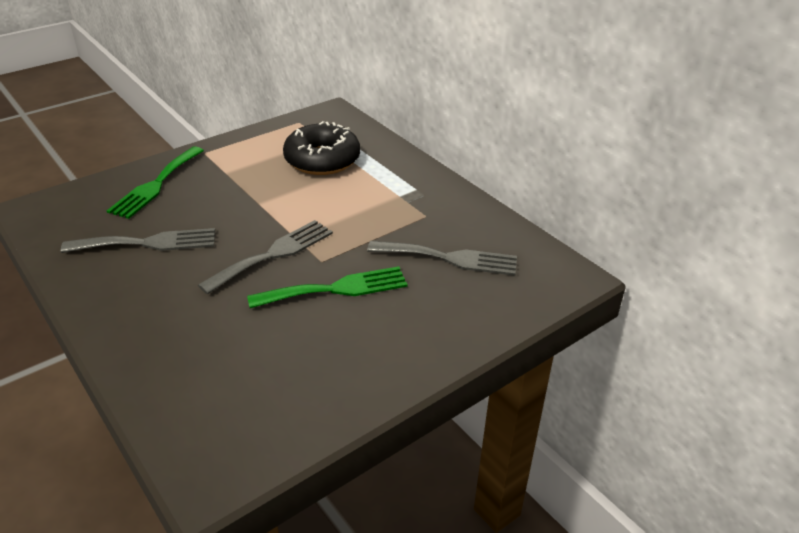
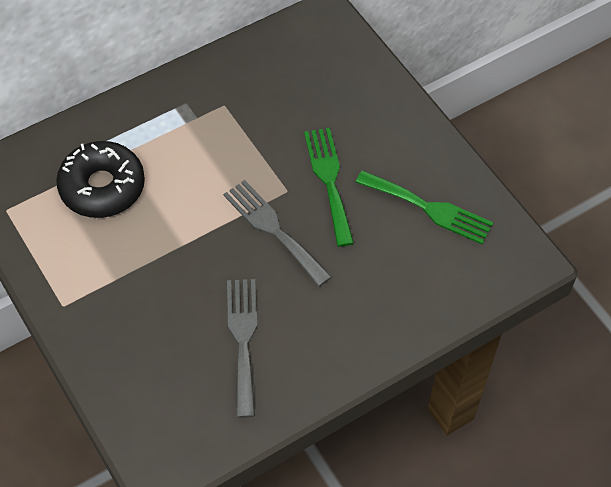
camera: 85 degrees left, 20 degrees up
green fork [107,146,204,219] -> green fork moved to [356,170,494,244]
grey fork [367,241,517,276] -> none

